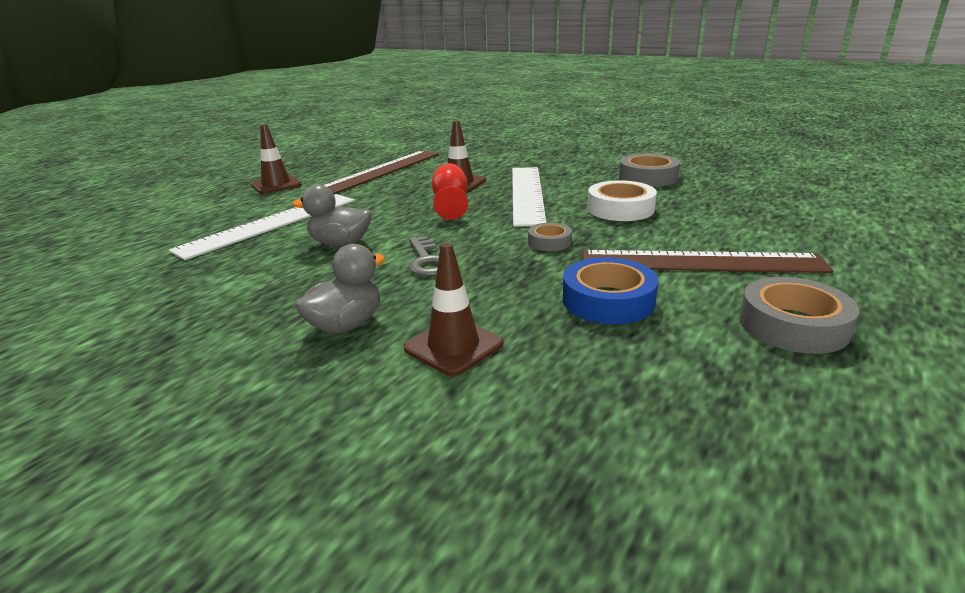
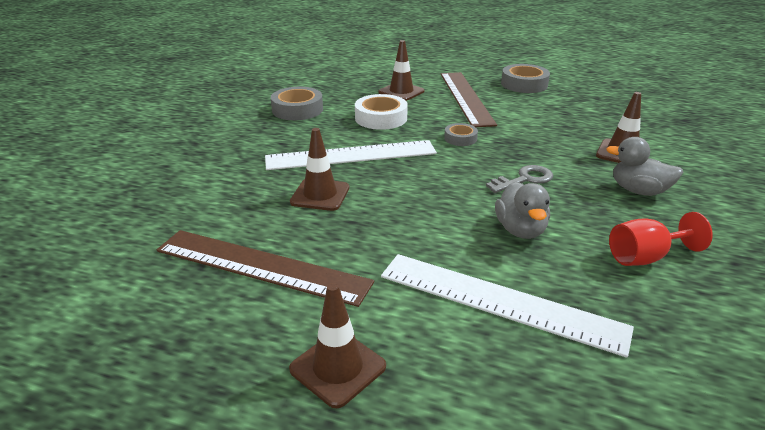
camera: 105 degrees left, 5 degrees up
red goblet [432,163,468,220] -> red goblet moved to [609,212,713,266]
blue tape [563,257,659,325] -> none
none -> brown traffic cone [378,40,424,101]

